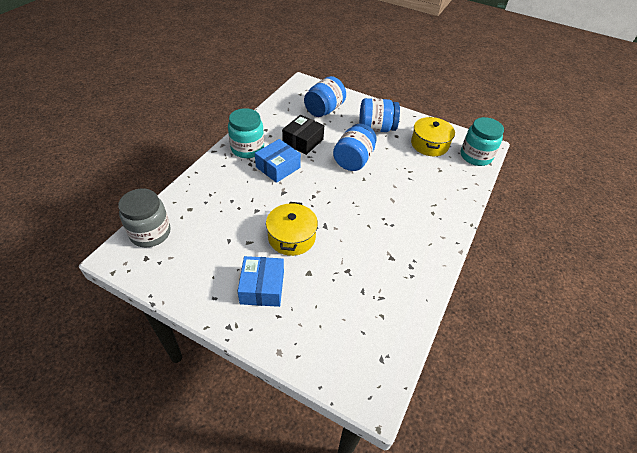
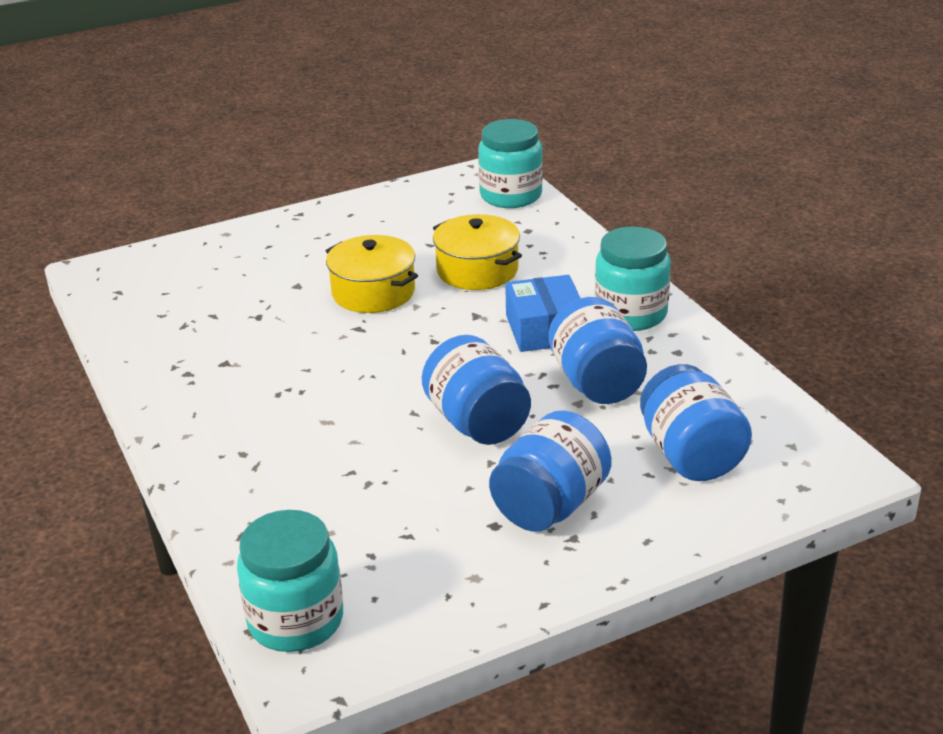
camera: 130 degrees right, 15 degrees down
grey jar [118,189,171,247] -> turquoise jar [478,119,543,208]
blue box [237,256,284,307] -> none
black box [282,115,324,155] -> blue jar [548,297,647,404]
yellow pot [411,117,455,156] -> yellow pot moved to [433,214,522,290]

